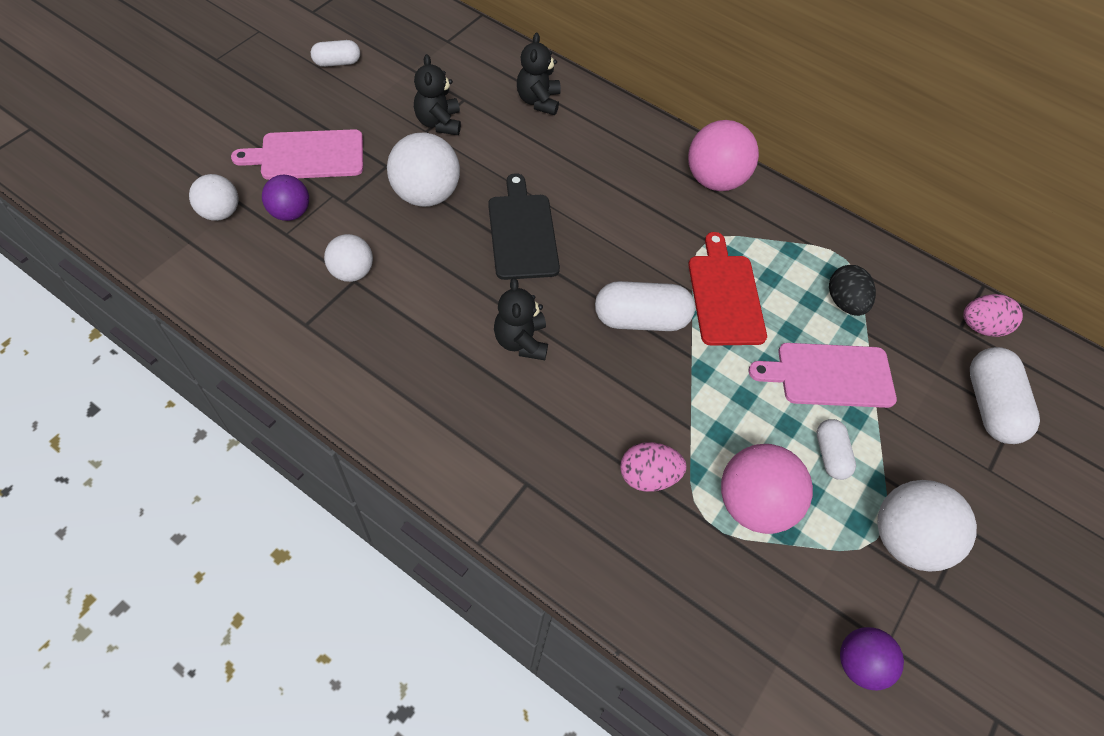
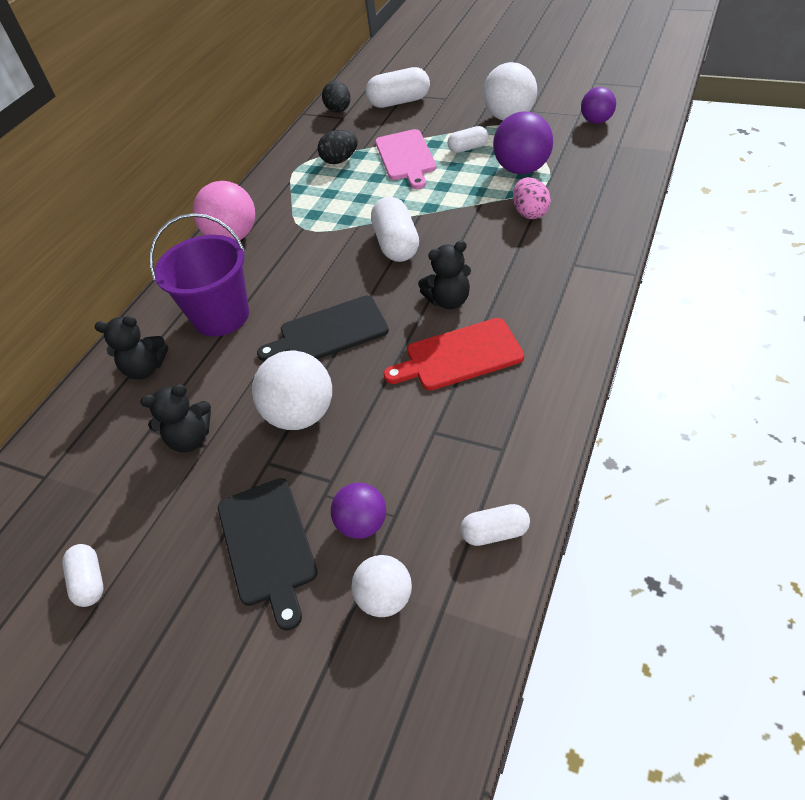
camera: 90 degrees left, 10 degrees down
pink cutting board [231,129,363,180] -> black cutting board [218,478,318,631]
white ball [324,234,373,282] -> none
red cutting board [688,232,767,346] -> red cutting board moved to [384,318,524,390]
pink ball [721,444,813,534] -> purple ball [493,111,553,174]
pink egg [963,294,1023,337] -> black egg [322,81,351,113]
none -> purple bucket [150,213,249,336]
none -> white capsule [460,504,530,546]

